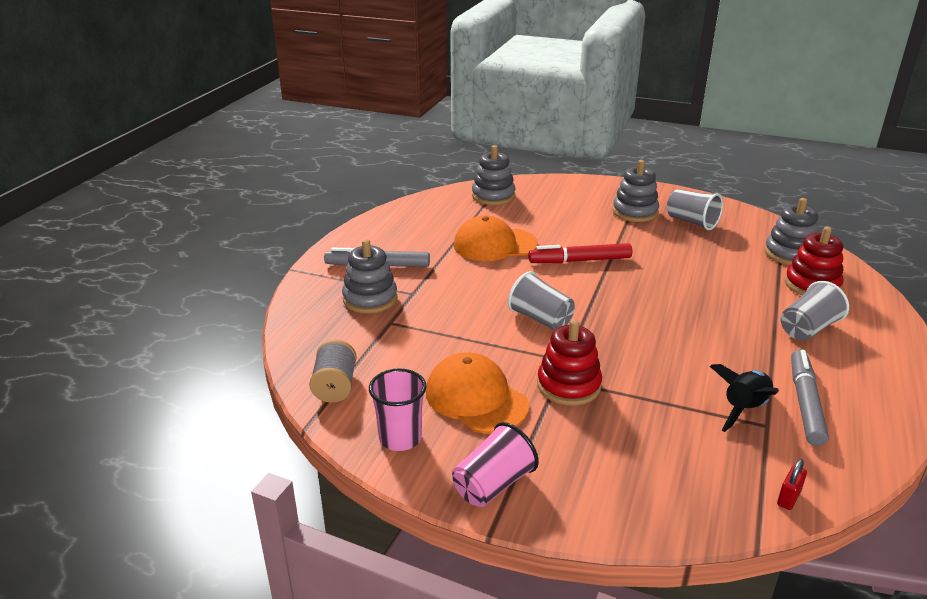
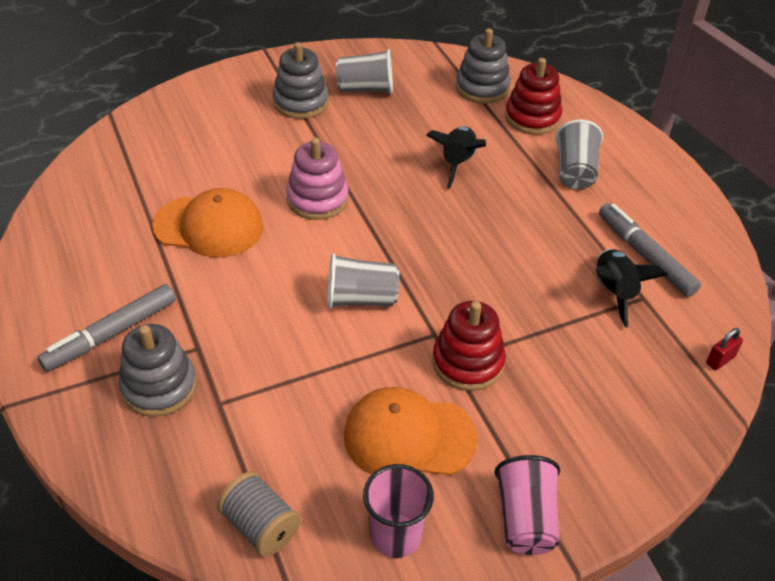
camera: 45 degrees left, 15 degrees up
orange cap [454,215,538,261] -> orange cap turned 120 degrees counterclockwise [152,188,263,258]
grey stacking toy [472,145,515,205] -> none
red marker [528,243,632,263] -> pink stacking toy [286,138,349,220]
red padlock [777,459,807,510] -> red padlock turned 60 degrees clockwise [706,328,743,370]
none -> black rocket [426,126,486,189]

